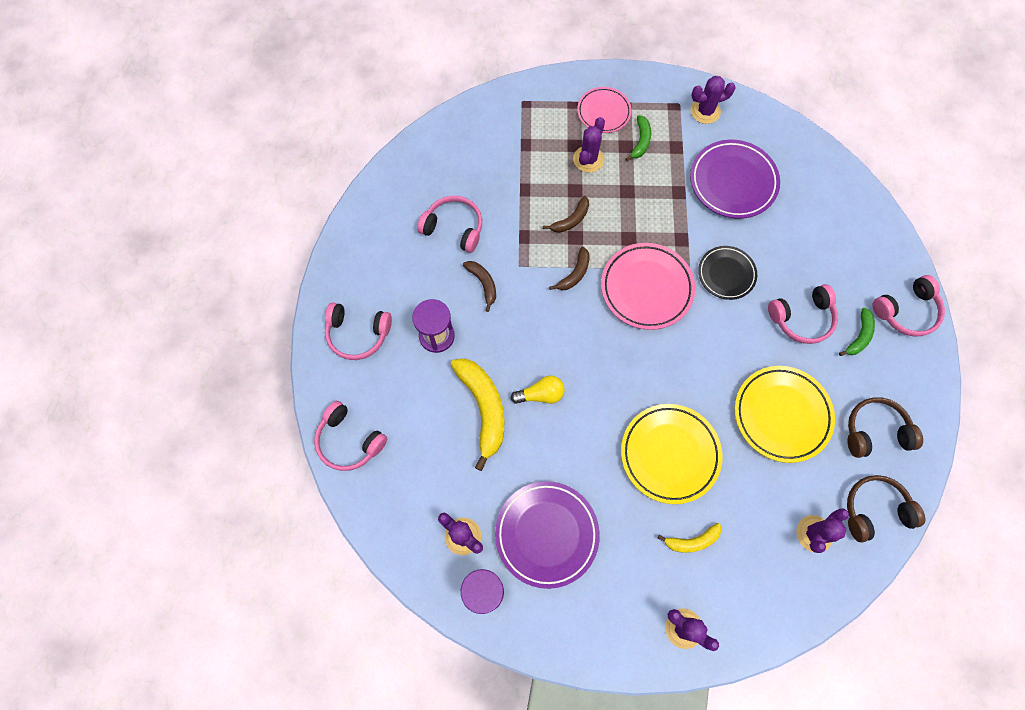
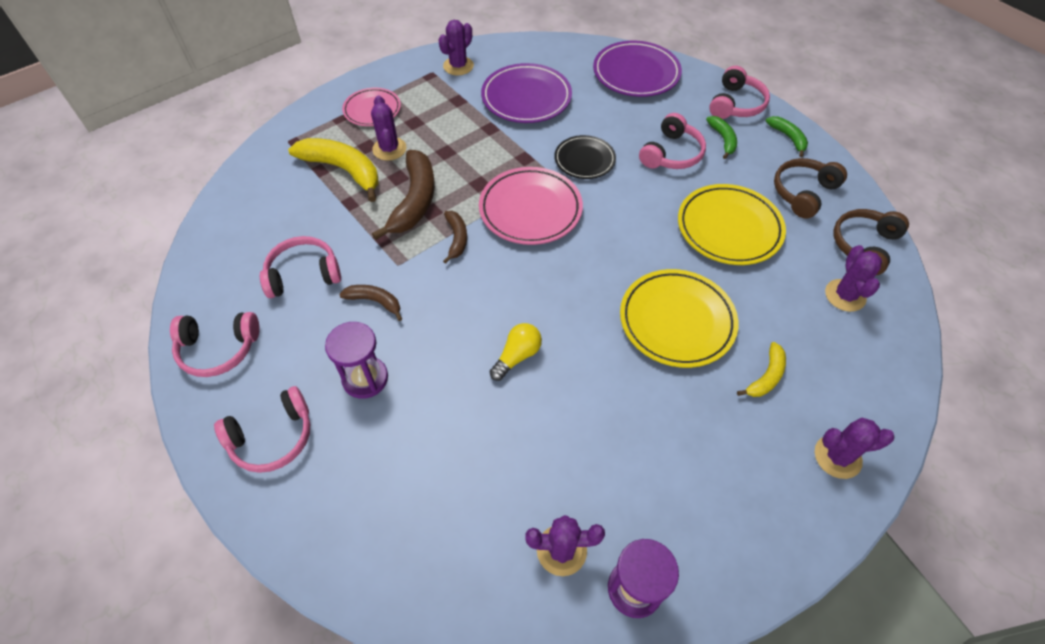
camera: 40 degrees left, 15 degrees down
pink headphones [314,401,387,471] -> pink headphones moved to [170,312,260,377]
yellow banana [450,358,504,471] -> yellow banana moved to [288,138,379,202]
purple plate [495,481,600,589] -> purple plate moved to [593,41,682,97]
brown banana [543,196,589,233] -> brown banana [372,150,435,240], size x1.88
green banana [625,115,651,161] -> green banana moved to [766,116,808,157]

